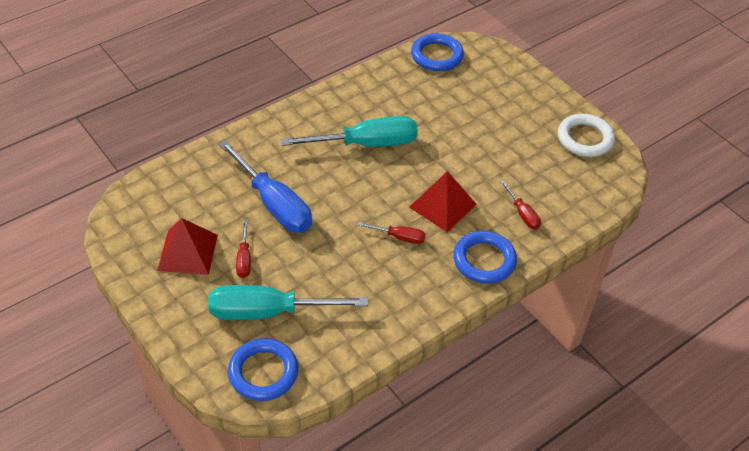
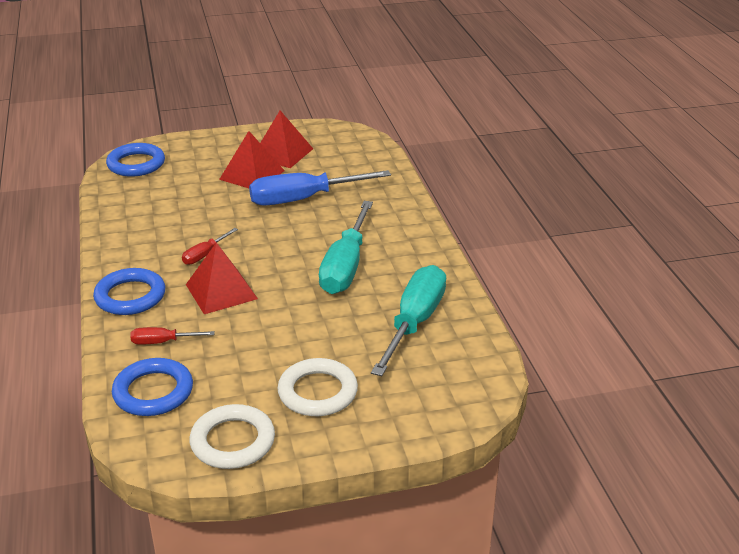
camera: 115 degrees right, 15 degrees down
turquoise screwdriver [208,285,368,320] -> turquoise screwdriver moved to [371,265,446,376]
red screwdriver [236,220,251,278] -> red pyramid [219,131,285,188]
blue ring [411,33,464,71] -> blue ring moved to [112,358,193,416]
none -> white ring [277,358,358,416]

